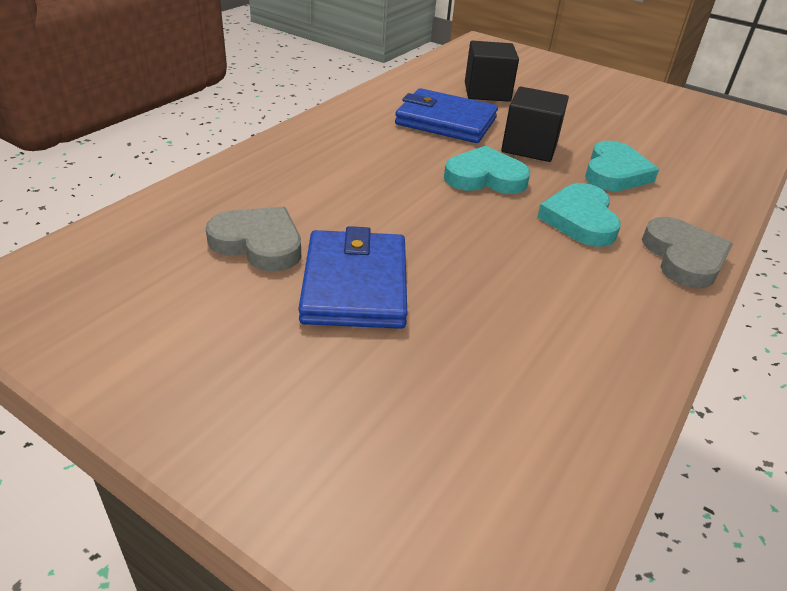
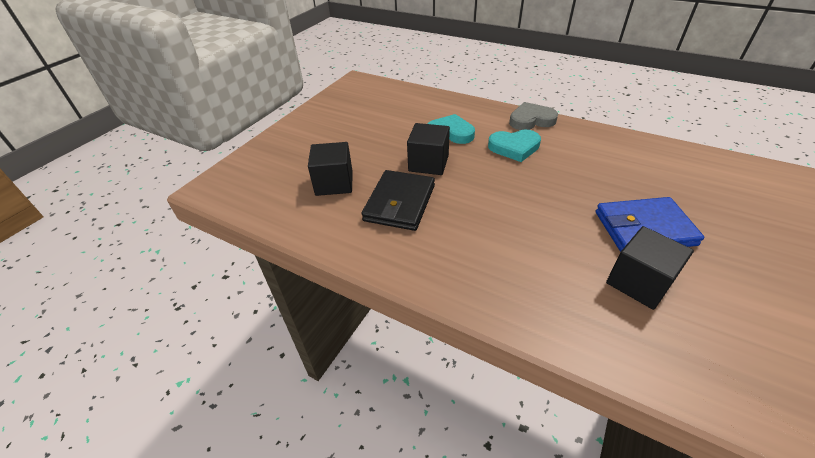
camera: 90 degrees left, 5 degrees up
grey heart [206,207,301,272] -> black cube [606,226,694,310]
blue wallet [395,88,498,143] -> black wallet [361,170,435,231]
turquoise heart [444,146,530,194] -> none

